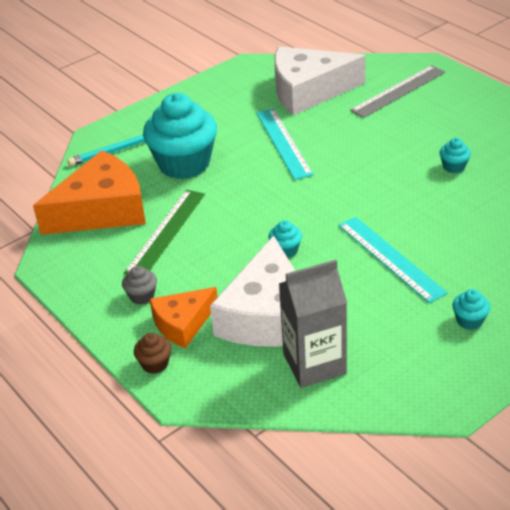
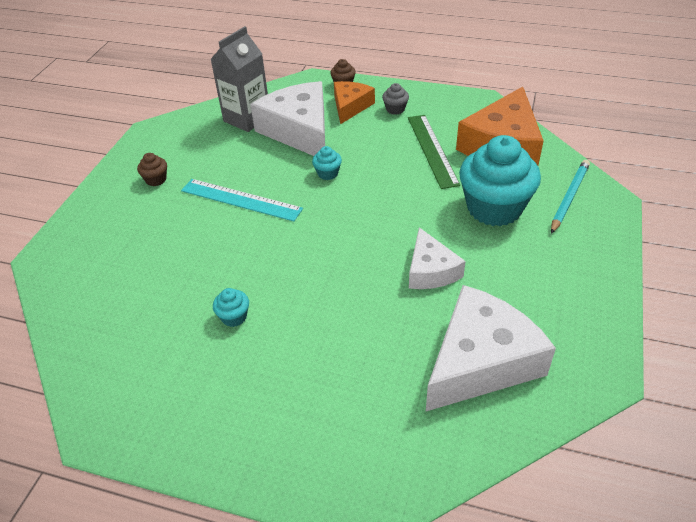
camera: 145 degrees right, 5 degrees up
turquoise ruler [256,108,314,180] -> white cheese [409,227,466,289]
grey ruler [350,65,445,118] -> none
turquoise cupcake [453,289,490,330] -> brown cupcake [137,153,167,186]

